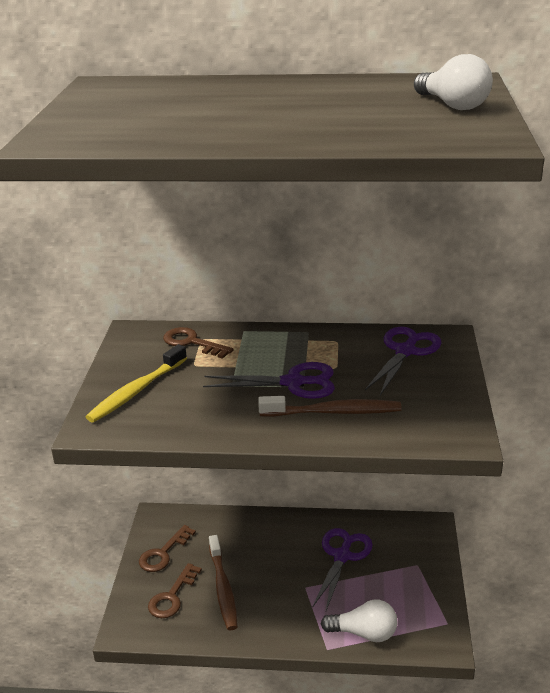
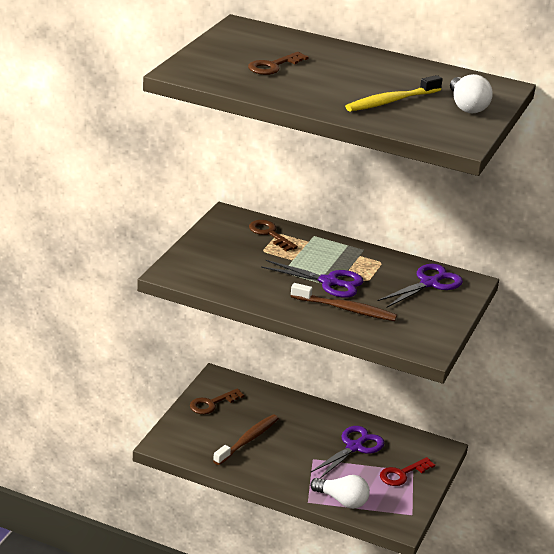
camera: 15 degrees right, 0 degrees up
yellow toothbrush [86,344,187,422] -> yellow toothbrush moved to [345,75,443,112]
brown key [148,563,202,618] -> brown key moved to [248,52,308,75]
brown toothbrush [209,535,238,630] -> brown toothbrush turned 150 degrees counterclockwise [213,415,279,465]
none -> red key [380,457,435,486]

